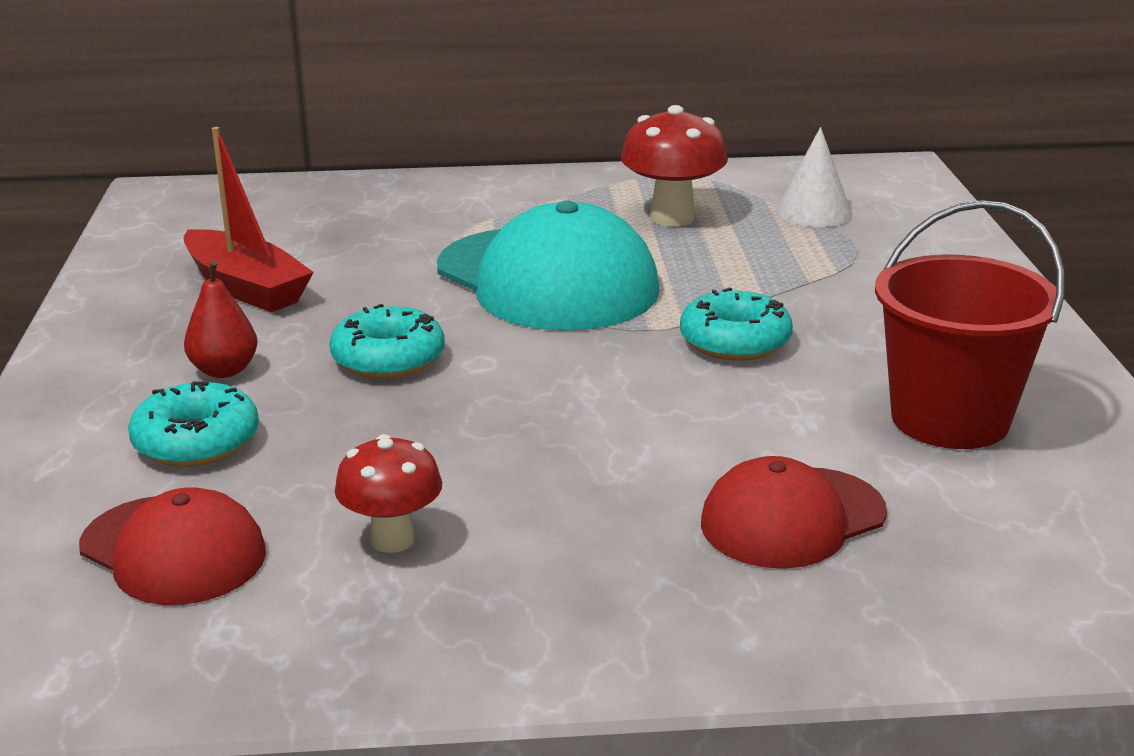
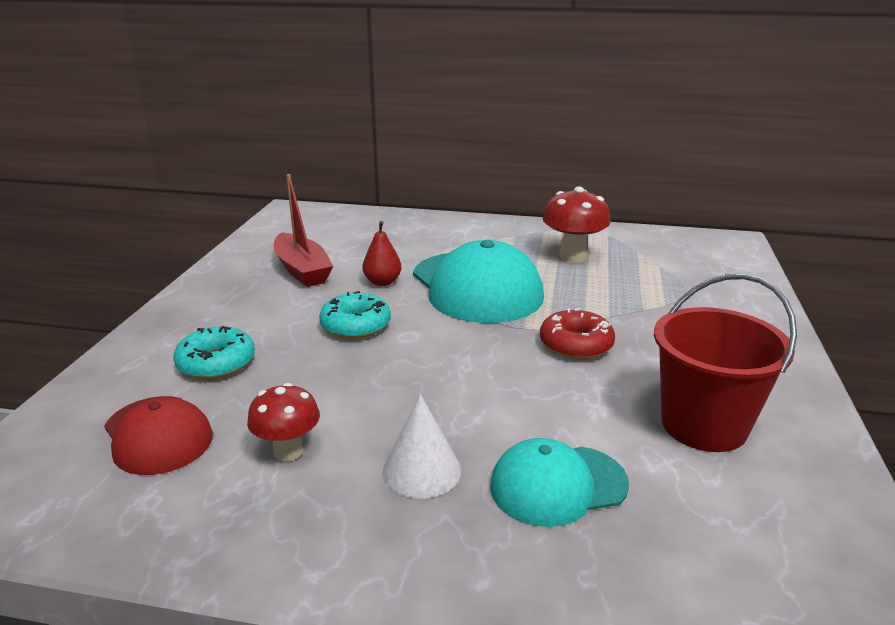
camera: 15 degrees right, 0 degrees up
red pear [184,260,257,378] -> red pear moved to [363,221,402,286]
turquoise donut [680,287,793,361] -> red donut [540,308,615,359]
red cap [701,456,887,569] -> turquoise cap [490,438,629,527]
white cone [776,127,852,227] -> white cone moved to [383,394,461,499]

